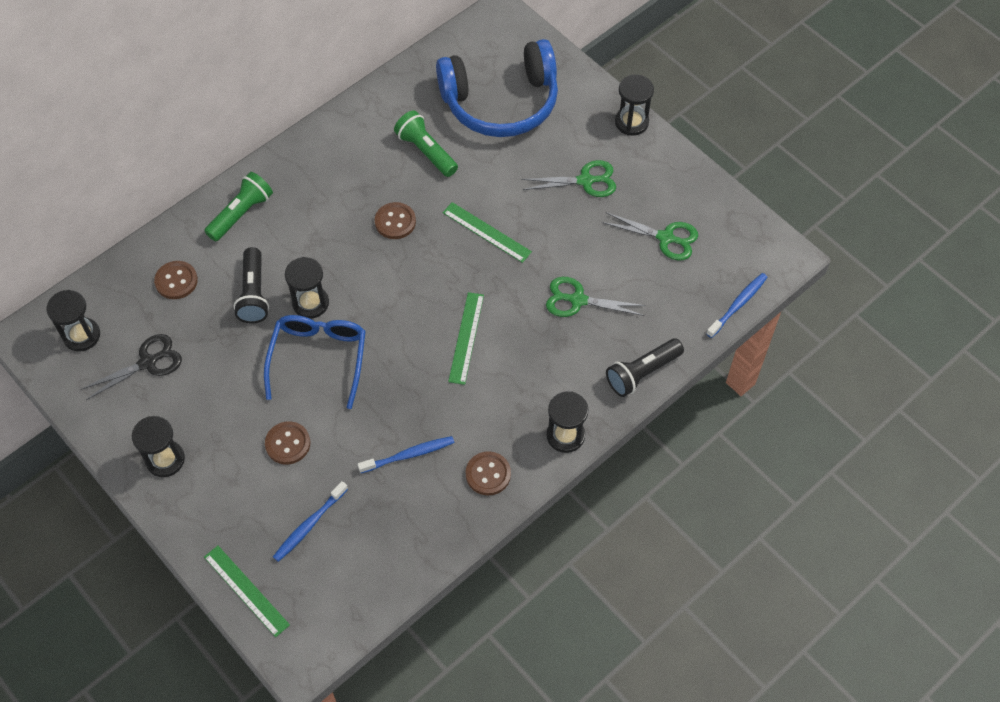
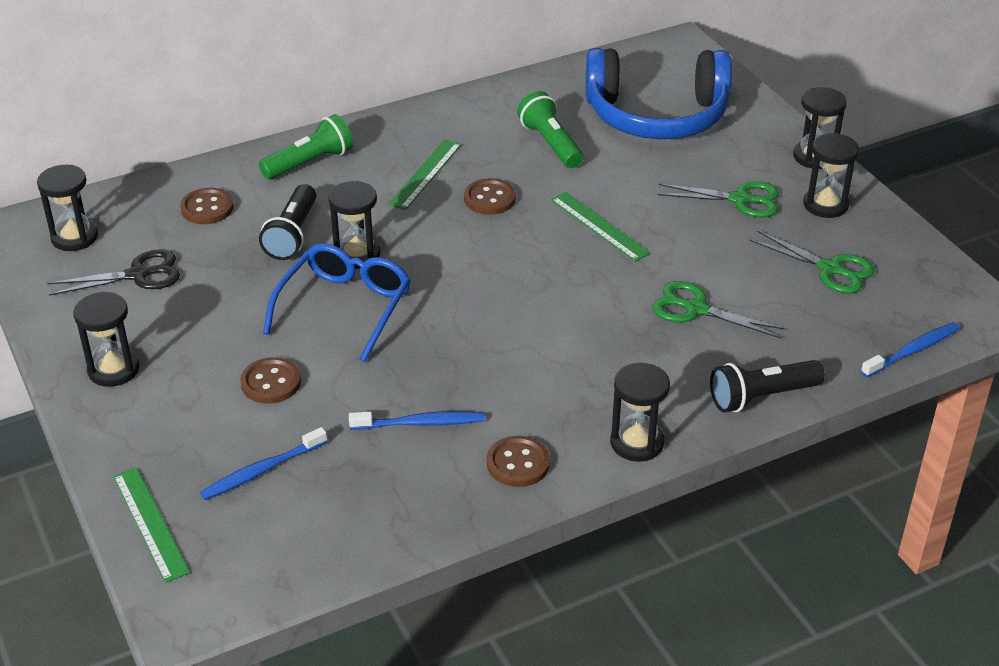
camera: 15 degrees right, 20 degrees down
green ruler [448,292,484,385] -> green ruler moved to [388,139,462,210]
none -> black hourglass [803,133,860,218]

